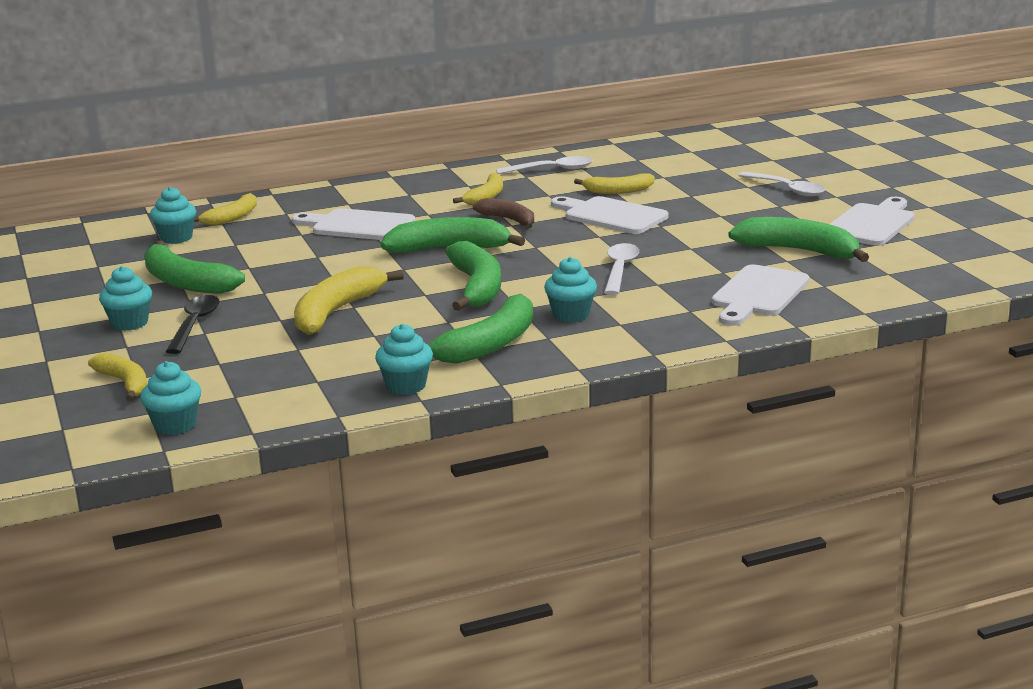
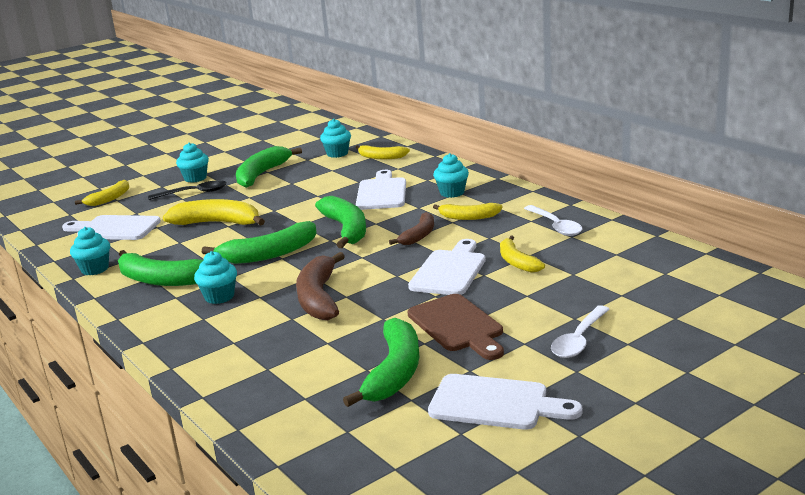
camera: 75 degrees right, 0 degrees up
turquoise cupcake [140,361,201,435] -> turquoise cupcake moved to [433,153,469,198]
white spoon [604,243,639,295] -> brown banana [296,252,345,320]
white cutting board [712,264,810,326] -> white cutting board moved to [62,215,161,240]
none -> brown cutting board [408,294,504,360]

